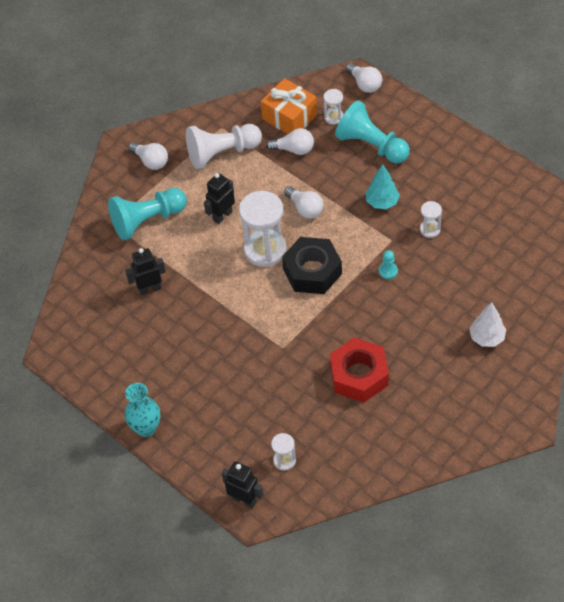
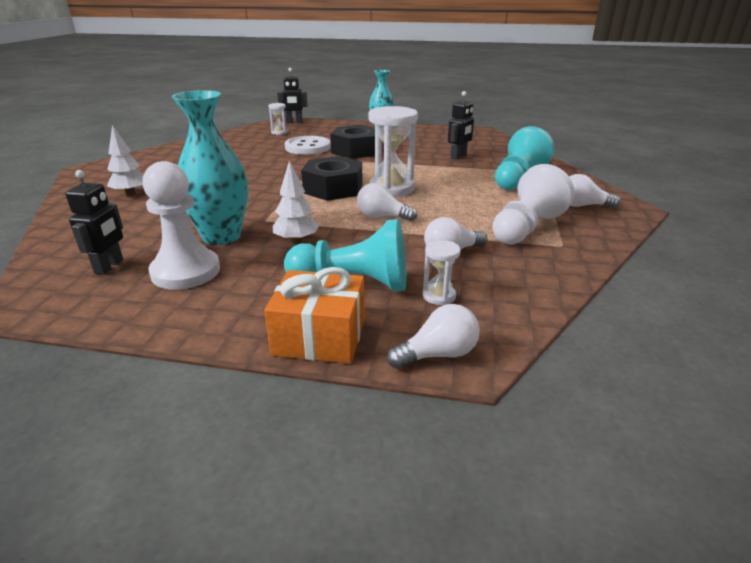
camera: 145 degrees right, 25 degrees down
black robot [204,173,235,224] -> black robot moved to [65,170,123,275]
orange gift [261,78,317,134] -> orange gift moved to [264,267,365,364]
red nut [330,337,389,403] -> none
white light bulb [346,63,382,93] -> white light bulb turned 135 degrees clockwise [387,304,480,369]
turquoise tree [366,164,400,209] -> white tree [273,160,319,244]
turquoise pawn [379,250,398,279] -> none
white hourglass [420,201,442,238] -> turquoise vase [172,90,248,245]
none -> white pawn [142,161,220,290]
none -> white button [285,136,331,155]
none -> black nut [330,125,375,159]

